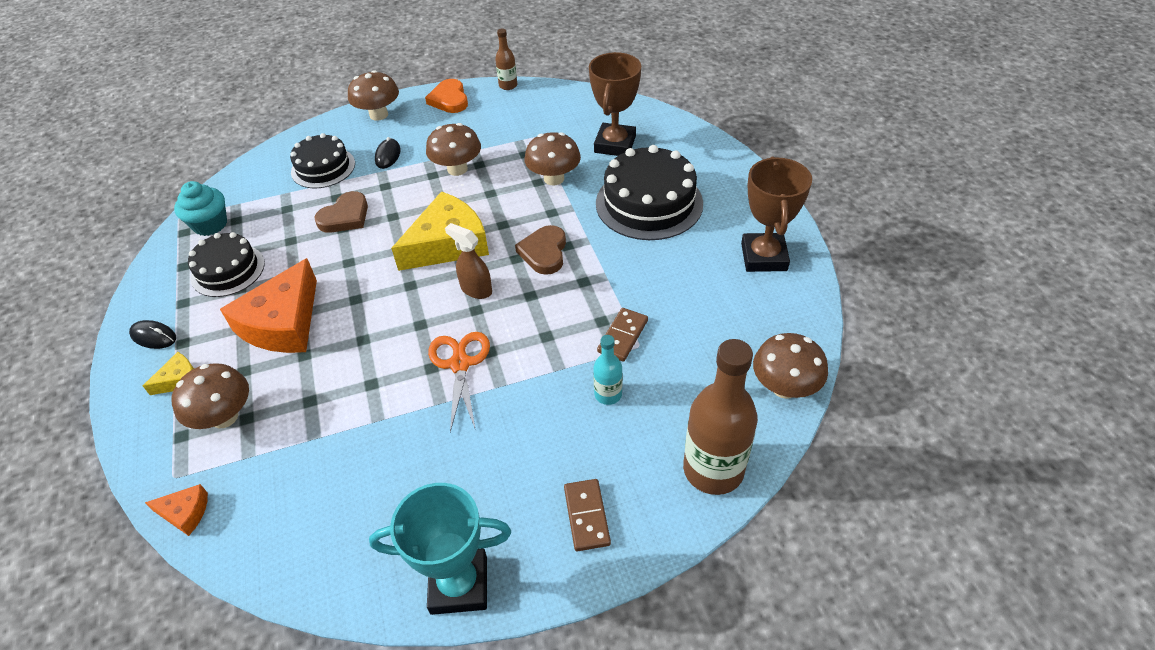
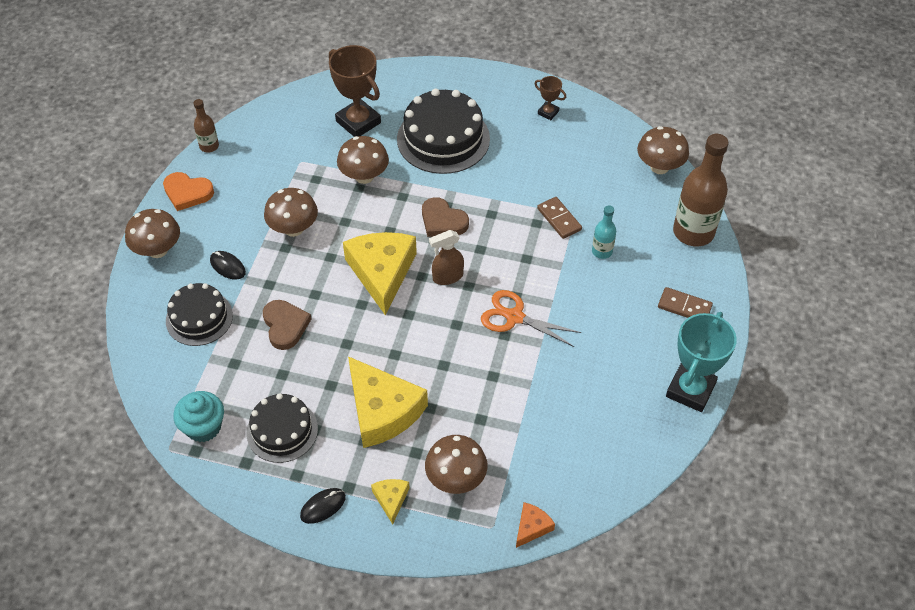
camera: 60 degrees left, 5 degrees up
orange cheese [220,258,317,353] -> yellow cheese [348,356,428,448]
brown trophy [741,156,812,272] -> brown trophy [534,76,566,120], size x0.49

